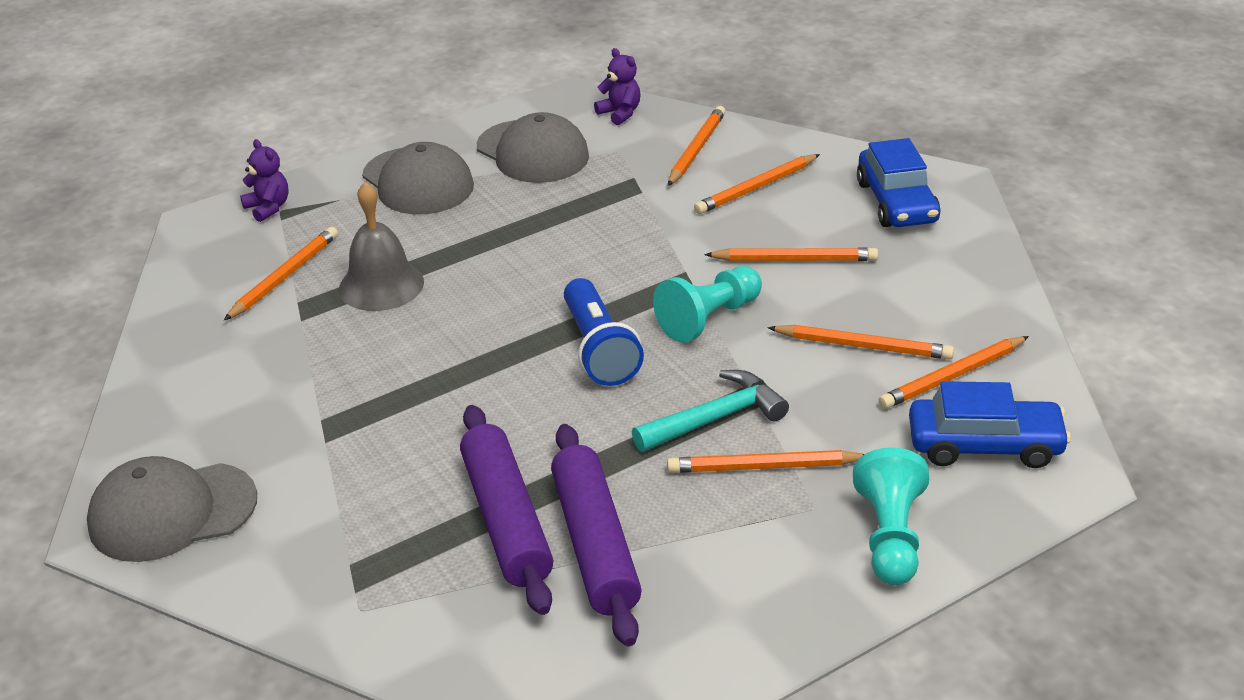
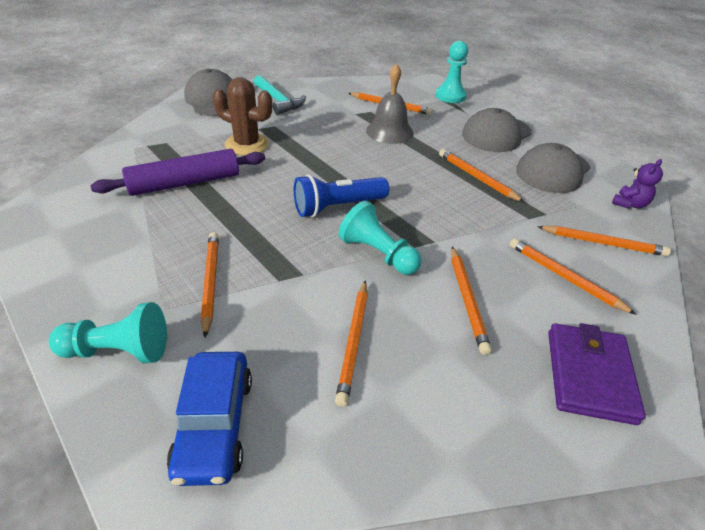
camera: 80 degrees right, 5 degrees up
purple teddy bear [240,139,289,222] -> turquoise pawn [436,41,468,103]
purple rolling pin [551,424,642,646] -> none
turquoise hammer [632,370,789,452] -> turquoise hammer moved to [254,75,306,115]
blue car [857,138,940,227] -> purple wallet [548,323,646,425]
orange pencil [879,336,1029,409] -> orange pencil moved to [439,149,524,202]
none -> brown cactus [213,77,272,156]

